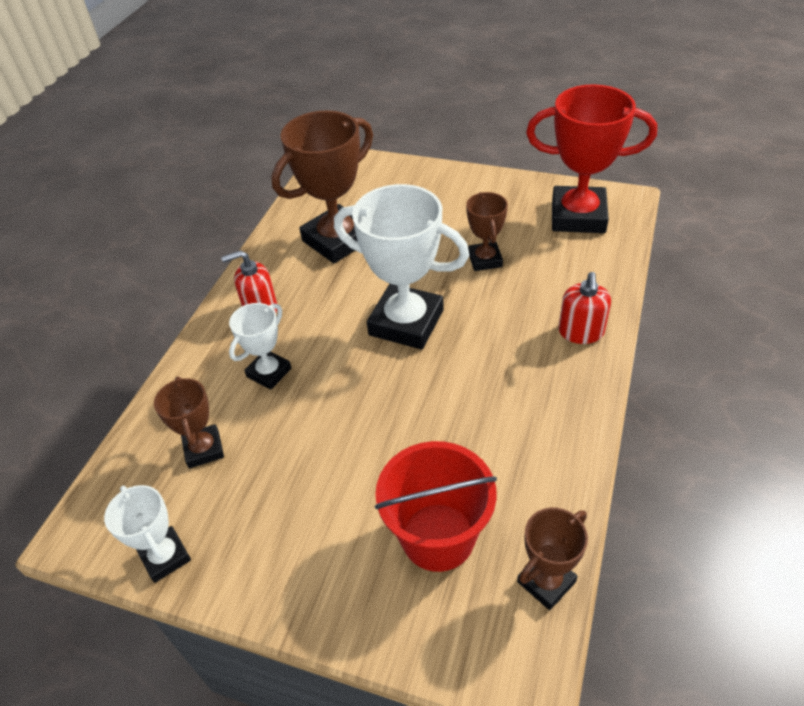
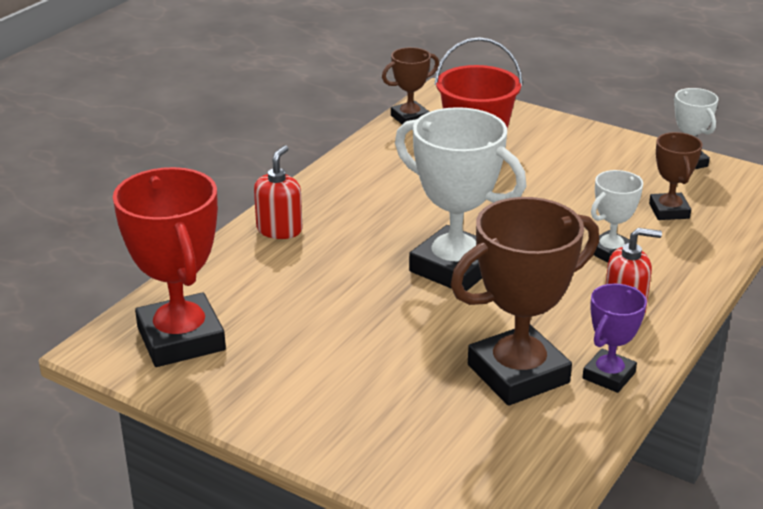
camera: 170 degrees left, 15 degrees down
brown trophy [466,192,508,271] -> none
red trophy [526,84,657,233] -> red trophy turned 45 degrees clockwise [113,167,226,367]
none -> purple trophy [582,284,647,393]

